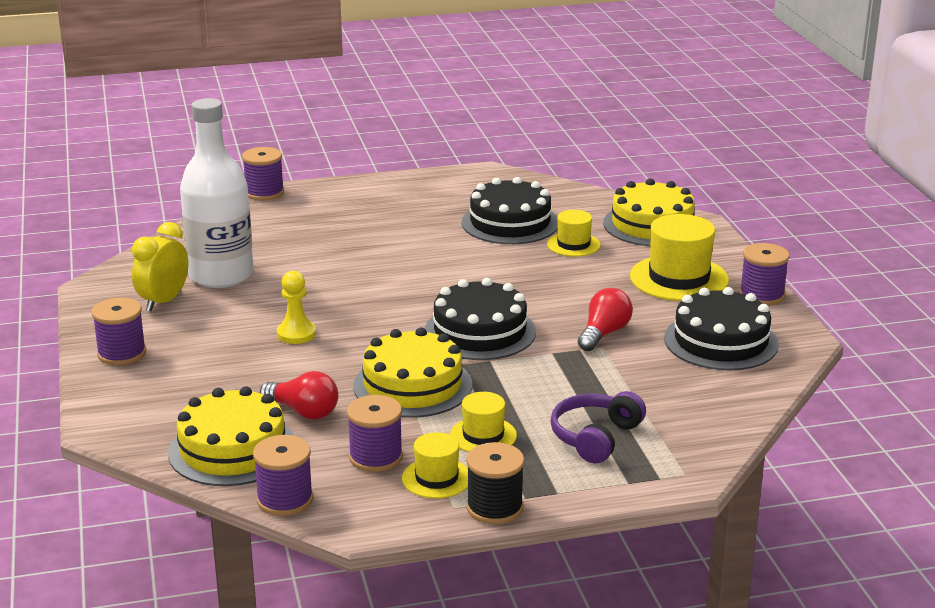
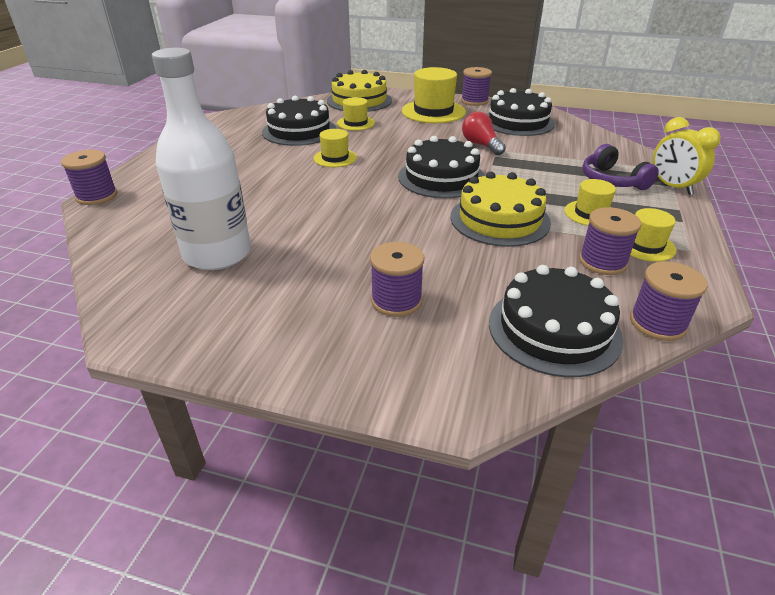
camera: 60 degrees left, 10 degrees up
purple spool [92,298,146,365] -> purple spool moved to [370,242,424,317]
yellow clock [132,222,188,311] -> yellow clock moved to [653,117,721,195]
yellow cake [168,386,294,486] -> black cake [489,265,623,377]
red light bulb [260,371,338,419] -> none
yellow pawn [277,271,316,344] -> none
black spool [466,442,524,524] -> none
none -> yellow hat [314,129,357,167]

